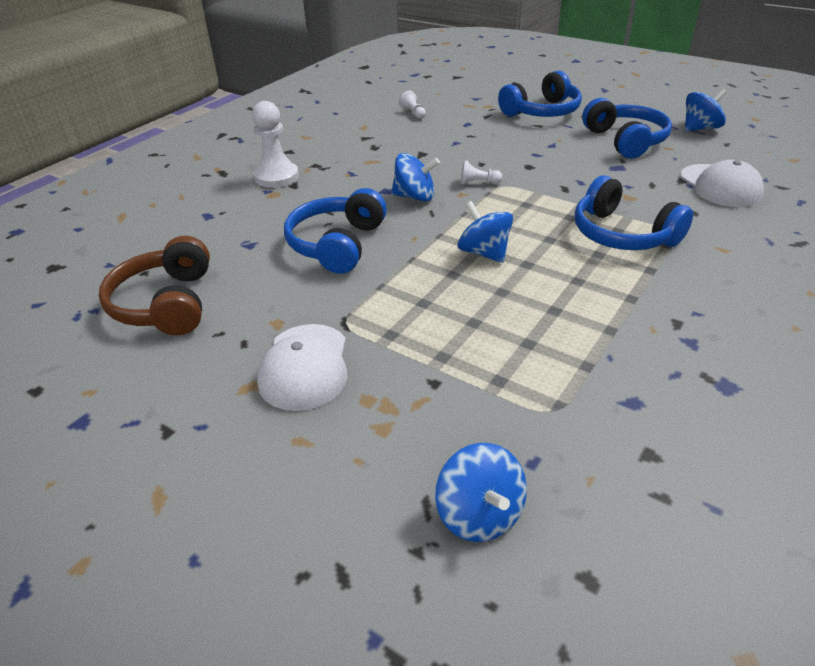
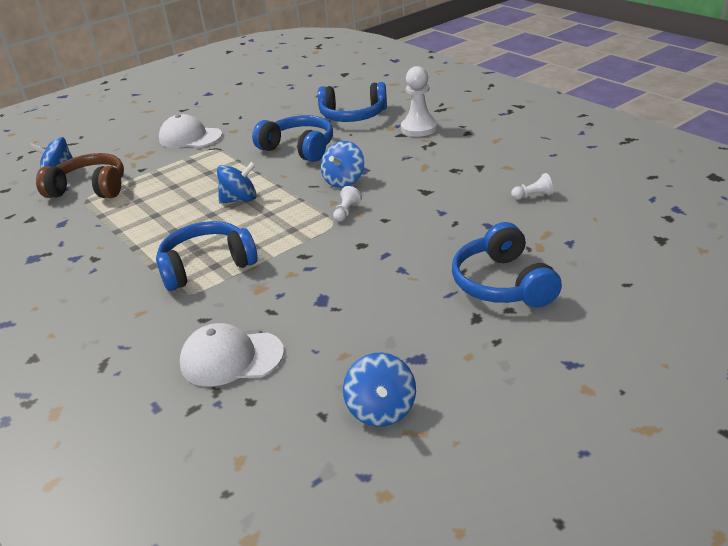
camera: 110 degrees right, 5 degrees down
brown headphones [99,236,210,335] -> brown headphones moved to [36,153,124,198]
blue headphones [582,98,672,159] -> blue headphones moved to [318,82,387,122]

